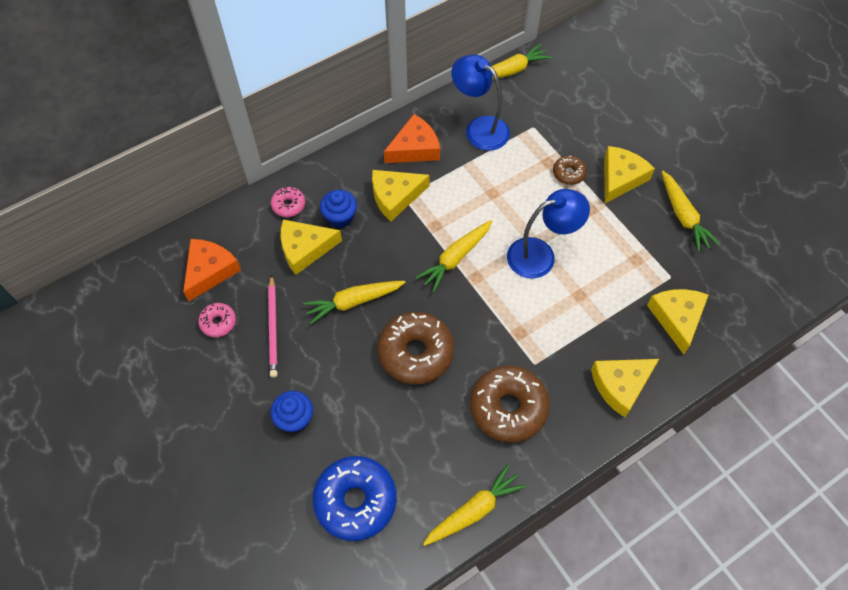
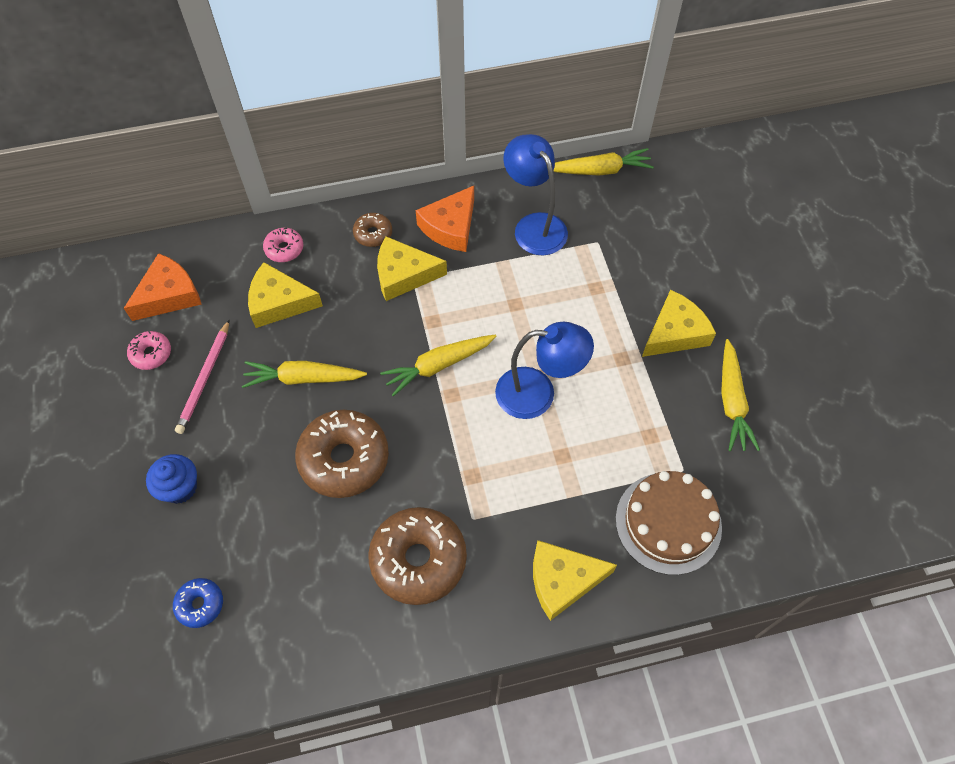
camera: 20 degrees right, 0 degrees up
blue donut [313,456,397,541] -> blue donut [173,578,223,628], size x0.49
blue cupcake [320,190,357,228] -> none
orange cheese [384,114,440,163] -> orange cheese turned 135 degrees clockwise [416,186,474,252]
yellow carrot [423,464,526,546] -> none
brown donut [553,155,587,185] -> brown donut moved to [353,213,392,247]
yellow cheese [647,289,709,354] -> brown cake [616,471,722,575]

